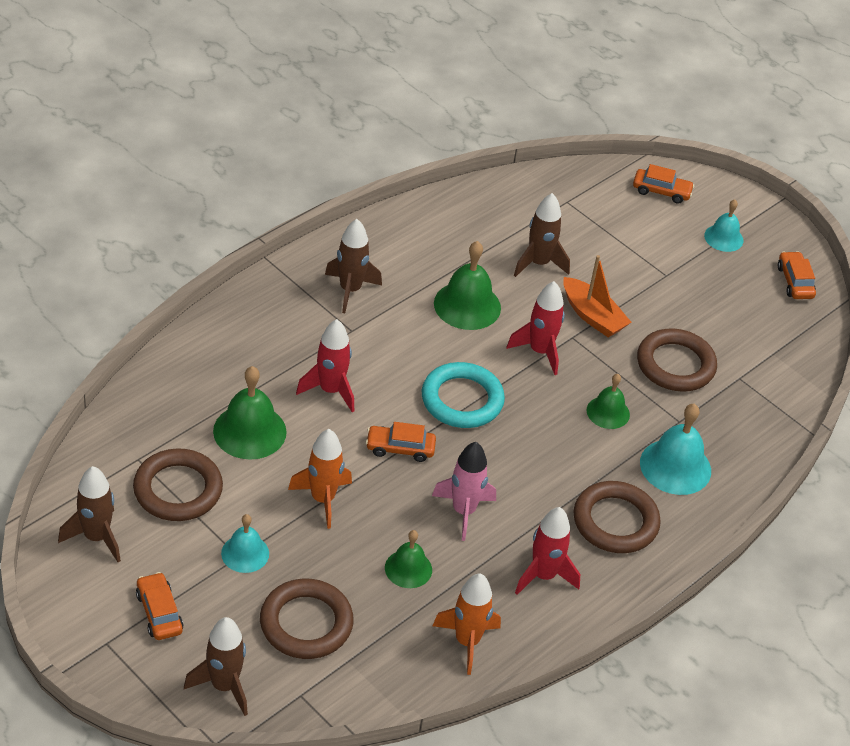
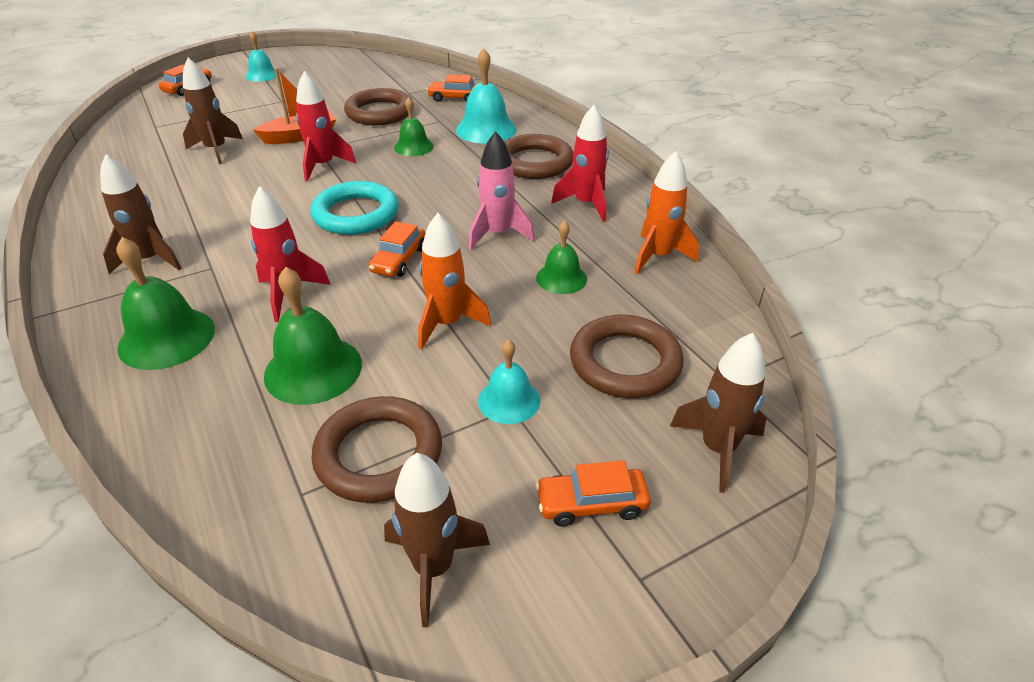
camera: 70 degrees left, 5 degrees down
green bell [434,241,501,330] -> green bell moved to [116,237,215,370]
orange car [778,251,816,299] -> orange car moved to [427,74,476,102]

